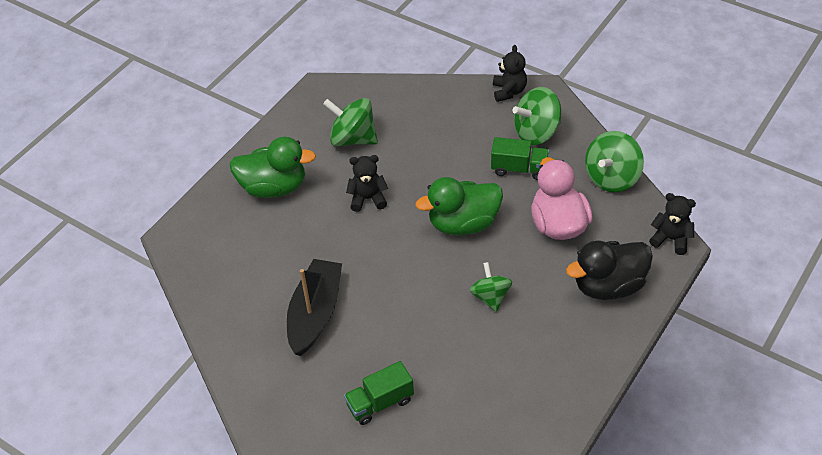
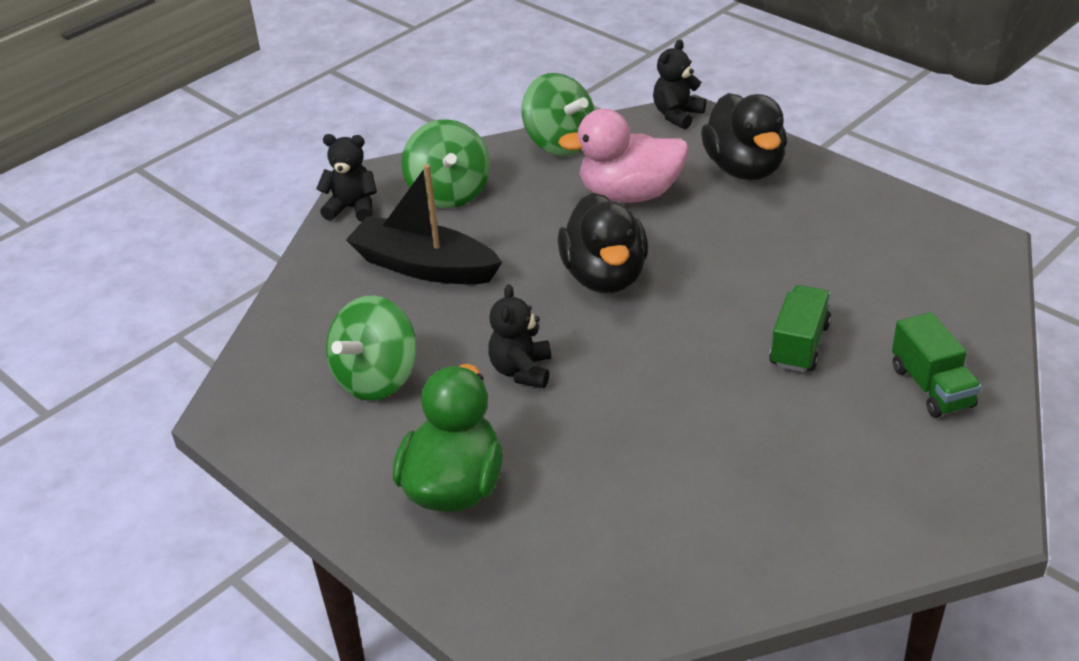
camera: 80 degrees left, 10 degrees down
black boat [287,259,342,356] -> black boat moved to [346,164,502,284]
green duck [416,177,503,236] -> black duck [557,193,648,293]
green spinning top [469,262,512,312] -> none
green truck [491,137,549,180] -> green truck moved to [769,285,831,372]

